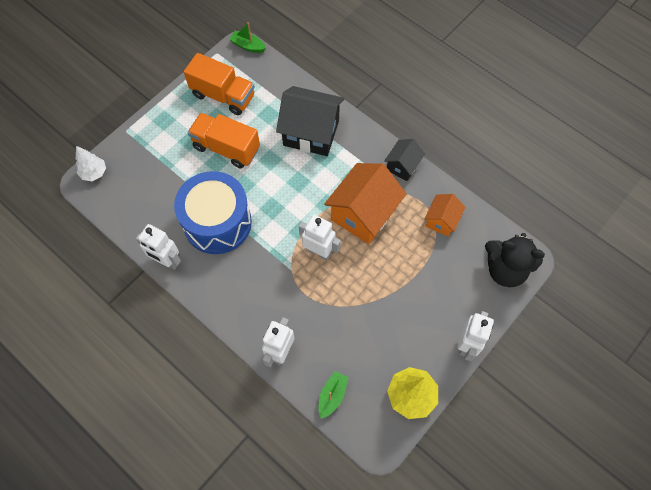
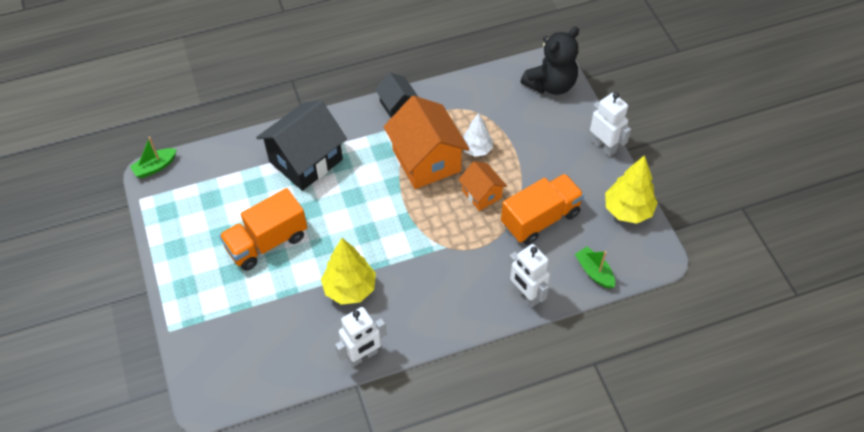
camera: 60 degrees left, 10 degrees down
white tree [76,146,106,181] -> white tree moved to [463,113,493,157]
blue drum [174,171,252,254] -> yellow tree [321,238,376,305]
orange truck [184,53,255,115] -> orange truck moved to [501,174,584,245]
white robot [299,215,341,261] -> none
orange house [424,194,465,236] -> orange house moved to [458,161,507,211]

